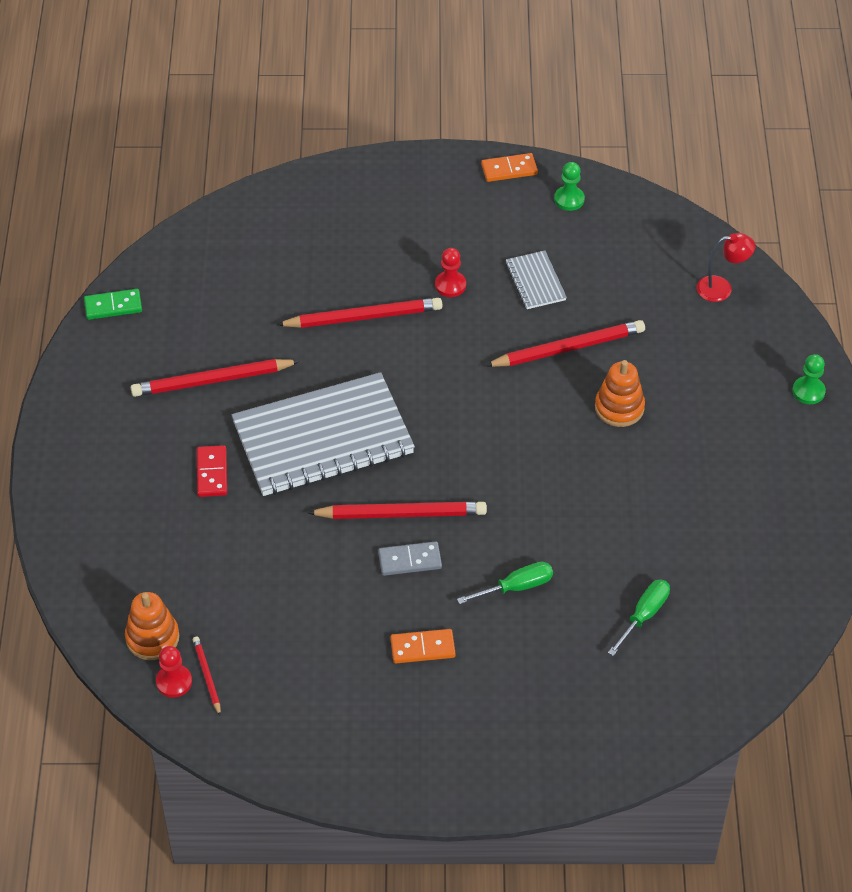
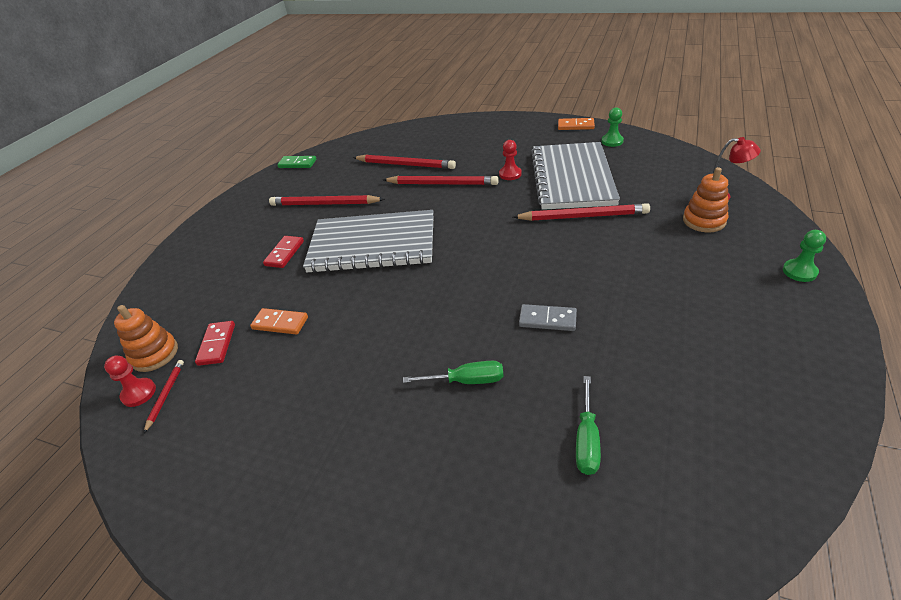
camera: 25 degrees right, 10 degrees down
red pencil [307,502,487,519] -> red pencil moved to [353,154,456,169]
grey domino [378,541,442,576] -> grey domino moved to [519,304,577,331]
orange domino [390,629,456,663] -> orange domino moved to [250,308,308,335]
grey notebook [505,251,567,309] -> grey notebook [531,142,620,210], size x2.28
orange stacking toy [595,360,645,427] -> orange stacking toy moved to [683,167,728,232]
green screwdriver [608,580,670,656] -> green screwdriver turned 135 degrees clockwise [576,376,601,475]
none -> red domino [195,321,235,366]

